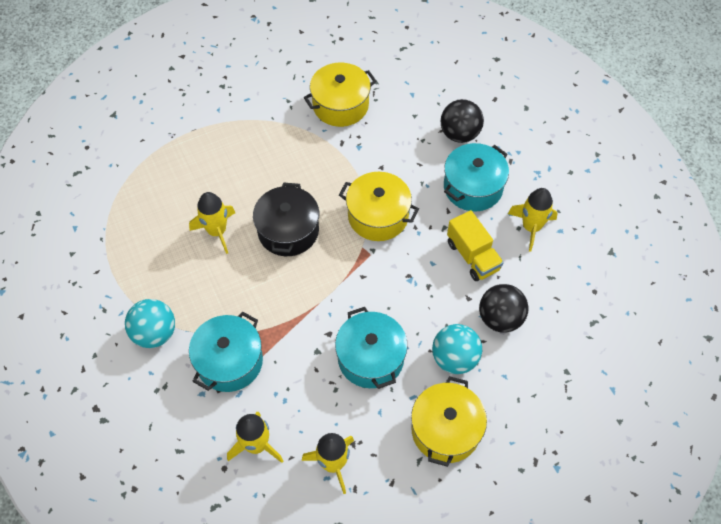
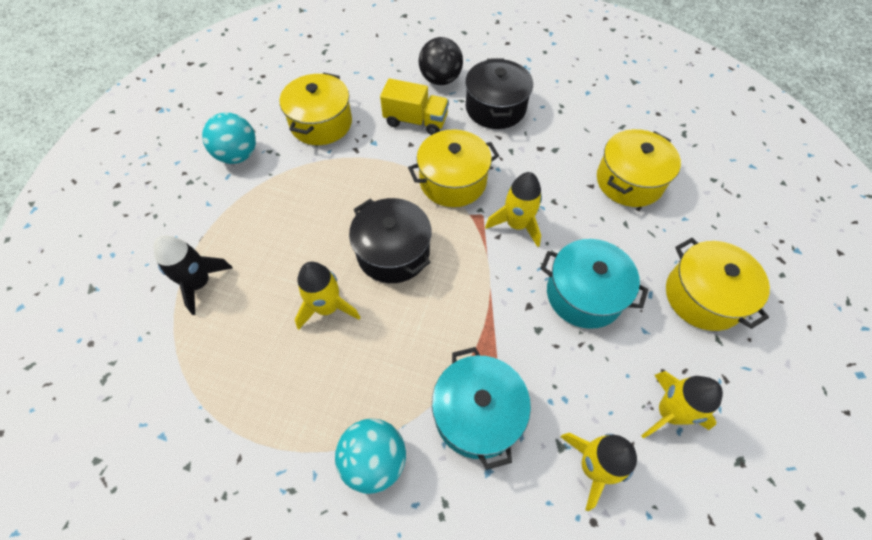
camera: 45 degrees left, 0 degrees up
turquoise ball [432,324,482,374] -> turquoise ball moved to [202,113,256,164]
turquoise pot [444,143,509,212] -> black pot [465,58,533,129]
yellow truck [447,210,504,281] -> yellow truck moved to [380,78,449,135]
black ball [479,284,528,333] -> yellow pot [597,129,681,207]
yellow rocket [508,188,558,252] -> yellow rocket moved to [485,172,542,247]
none -> black rocket [153,235,233,315]

